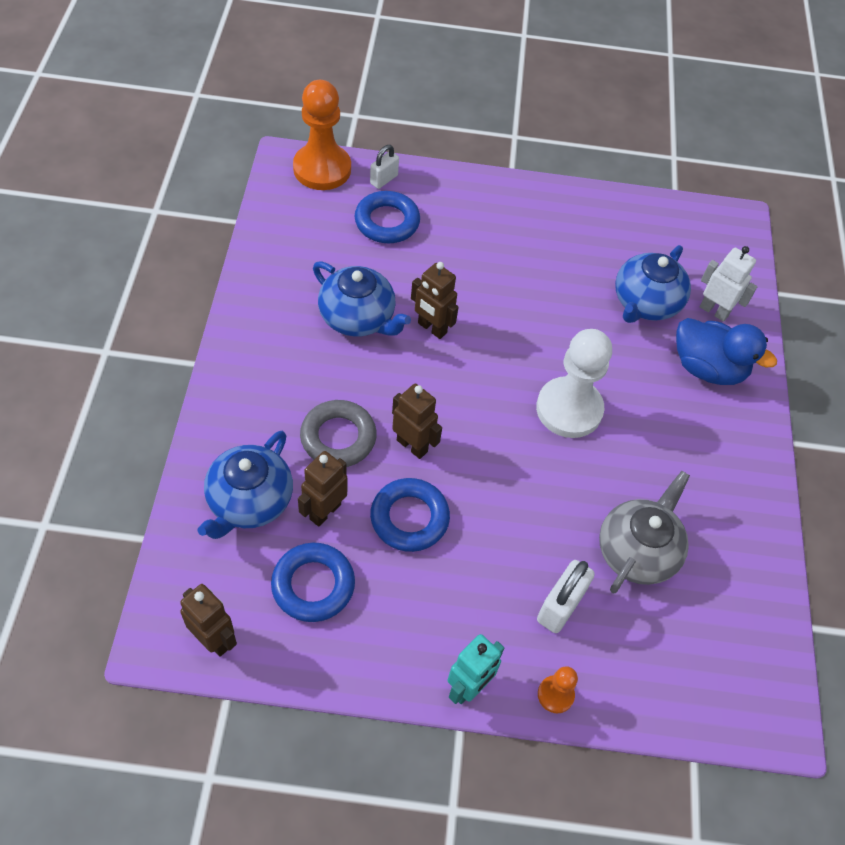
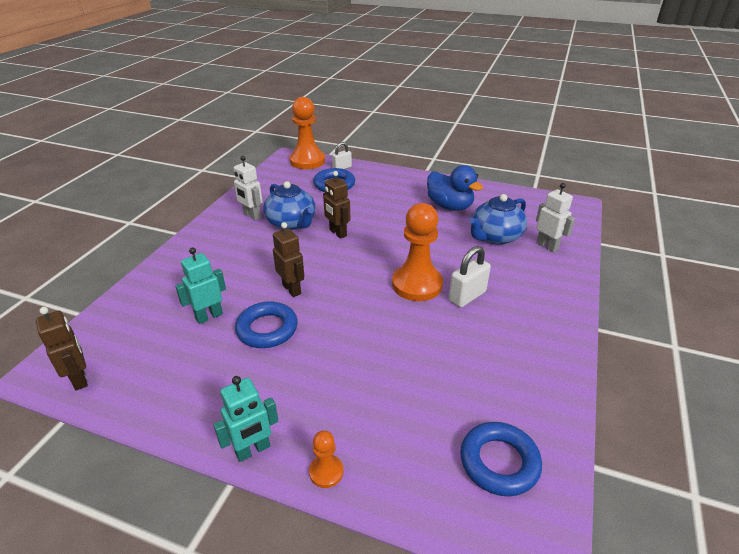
camera: 20 degrees right, 20 degrees down
blue teapot [198,431,293,539] -> none
blue ring [271,543,355,622] -> blue ring moved to [460,422,542,496]
brown robot [298,451,347,527] -> turquoise robot [175,247,226,324]
grey ring [300,400,377,467] -> none
white pawn [536,329,612,438] -> orange pawn [392,203,443,301]
white padlock [537,560,595,633] -> white padlock moved to [449,246,491,308]
grey teapot [599,471,690,593] -> none
blue duck [676,318,777,385] -> blue duck moved to [427,165,483,211]
none -> white robot [233,156,263,221]

